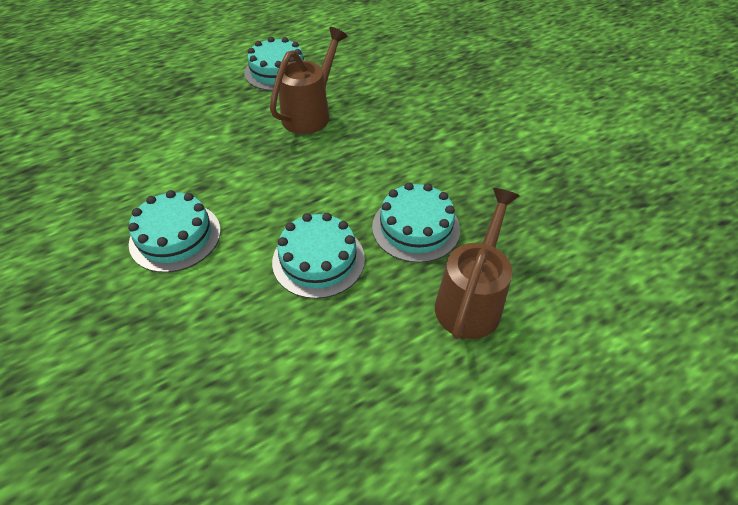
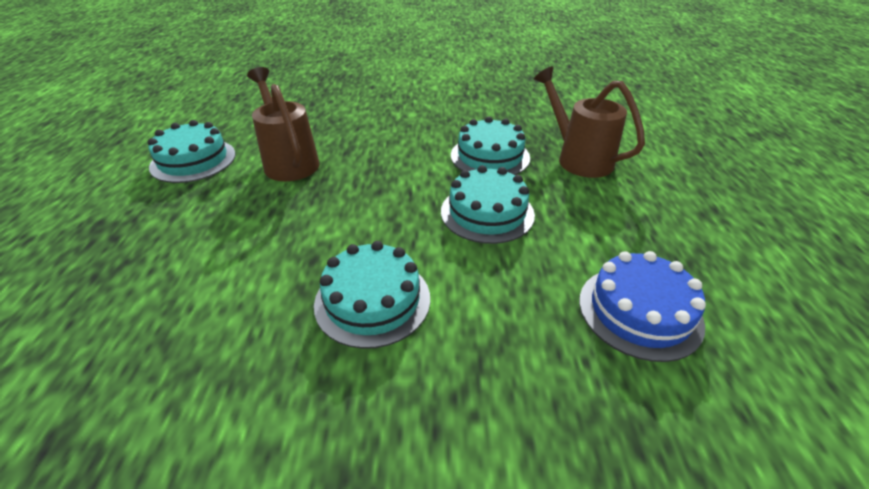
camera: 60 degrees left, 10 degrees down
none -> blue cake [579,251,706,362]

